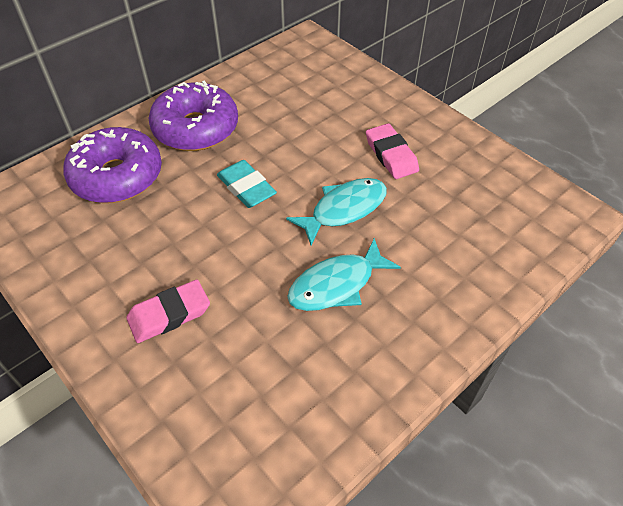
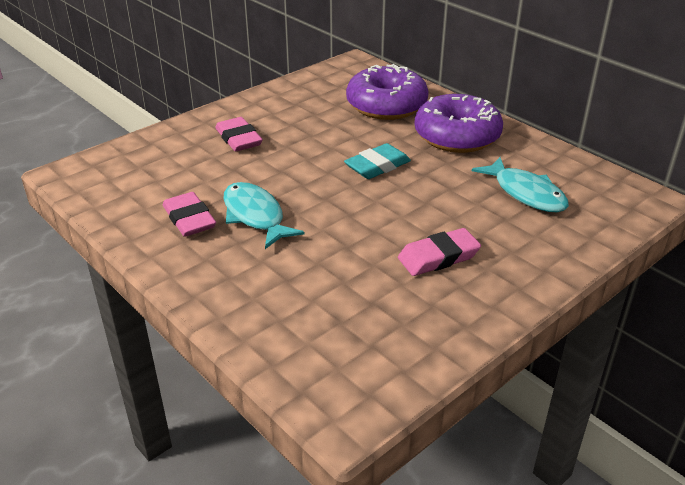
camera: 90 degrees right, 15 degrees down
turquoise fish [286,178,387,246] -> turquoise fish moved to [472,157,569,212]
none -> pink eraser [163,192,216,237]

